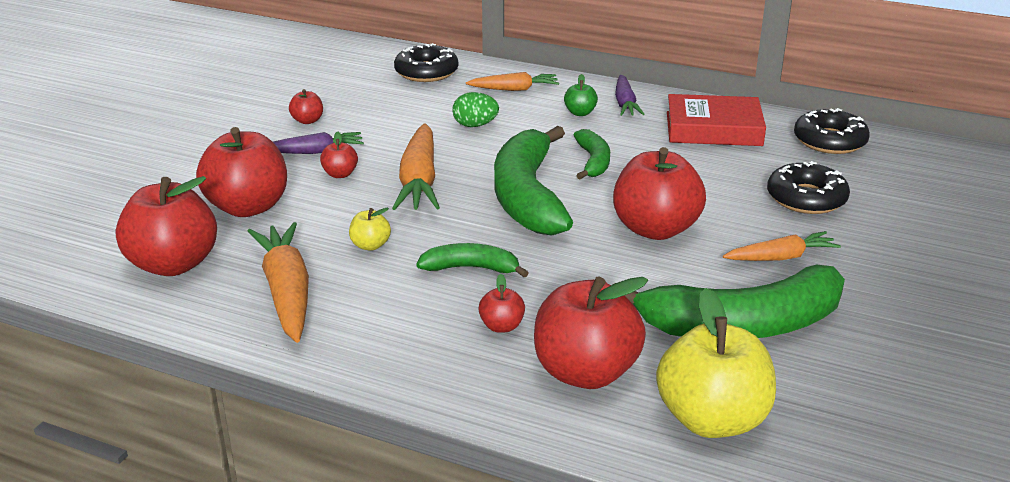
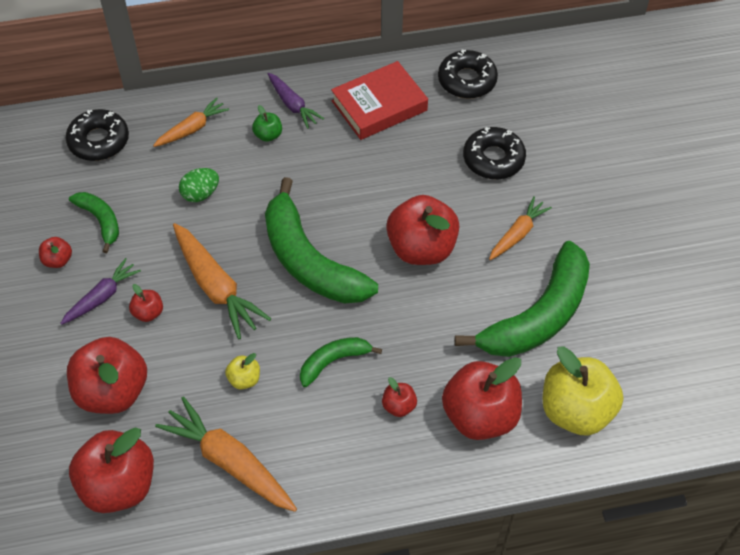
camera: 35 degrees left, 25 degrees up
green banana [574,129,610,179] -> green banana moved to [69,192,119,253]

